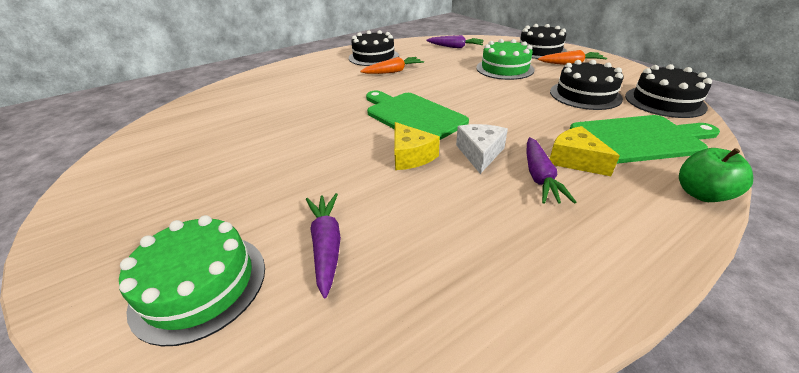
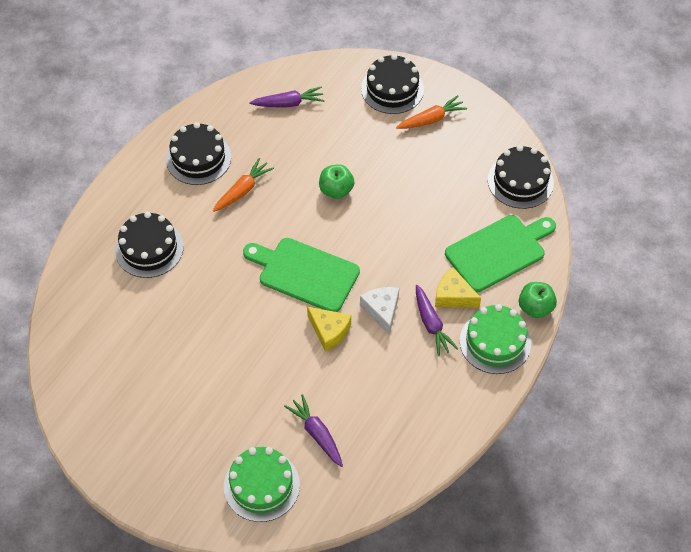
camera: 25 degrees left, 20 degrees up
green cake [476,39,535,80] -> green cake moved to [460,304,531,374]
black cake [550,60,624,110] -> black cake moved to [115,212,184,278]
none -> green apple [319,164,354,199]

